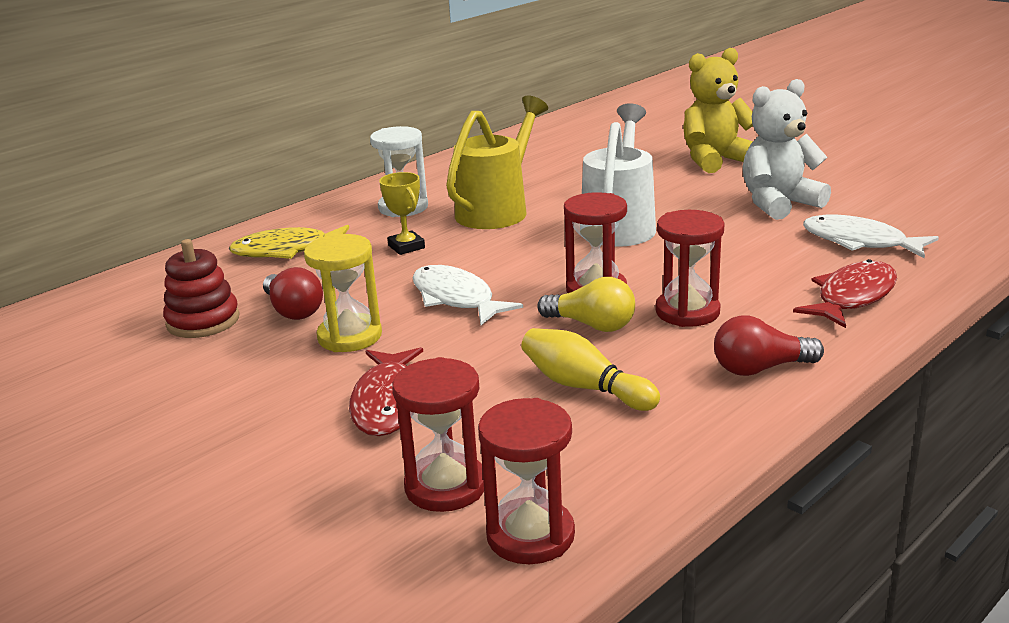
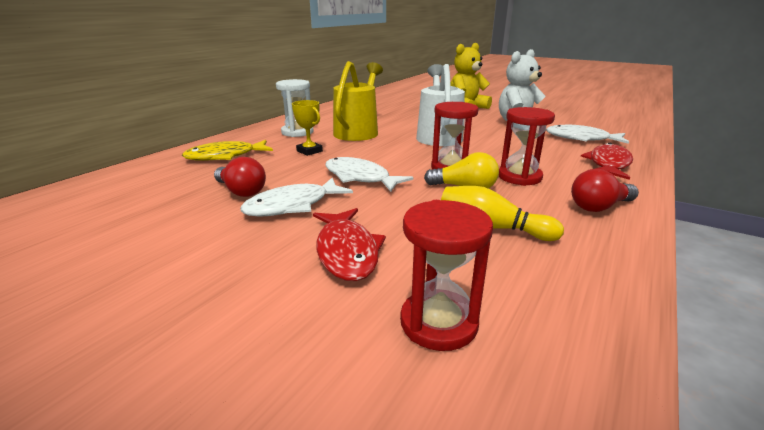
camera: 15 degrees left, 0 degrees up
red stacking toy [163,239,240,338] -> none
yellow hourglass [304,234,382,352] -> white fish [240,178,353,216]
red hourglass [478,398,575,564] -> none

